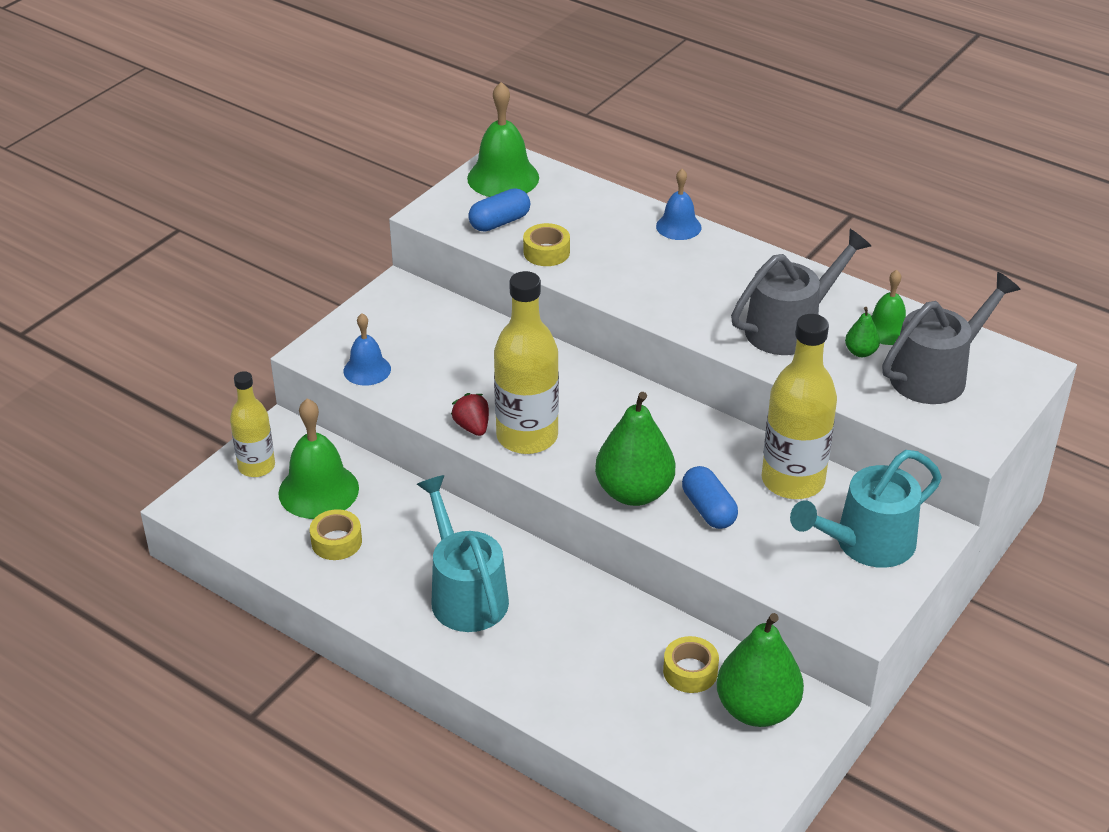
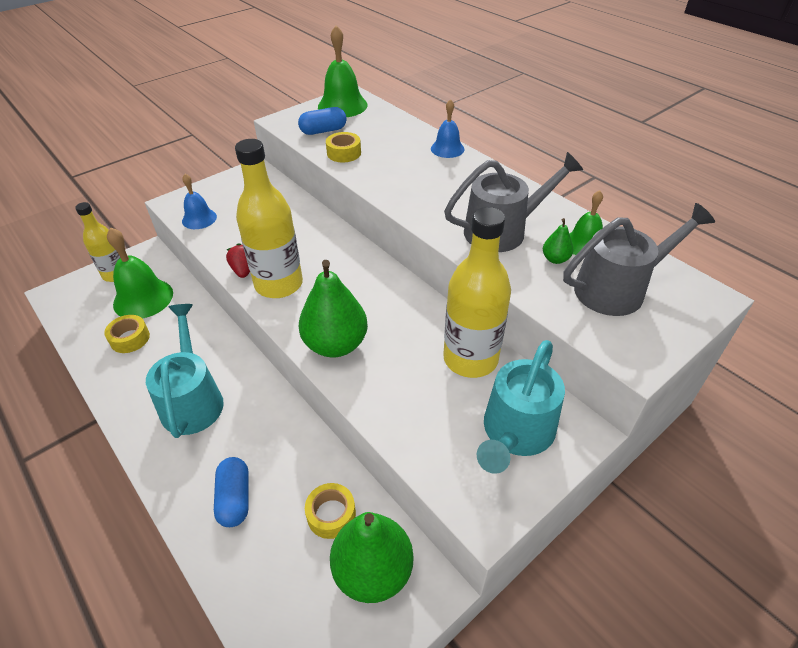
camera: 15 degrees right, 5 degrees up
blue capsule [682,466,738,529] -> blue capsule moved to [214,457,249,527]
turquoise watering can [790,450,942,568] -> turquoise watering can turned 45 degrees counterclockwise [477,340,565,474]

